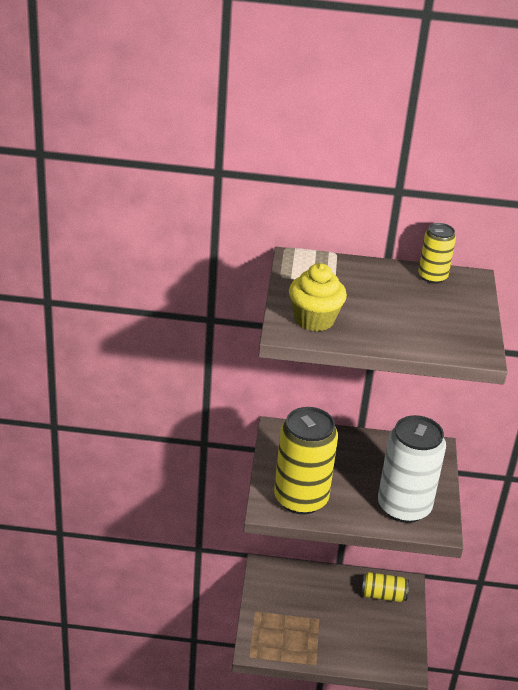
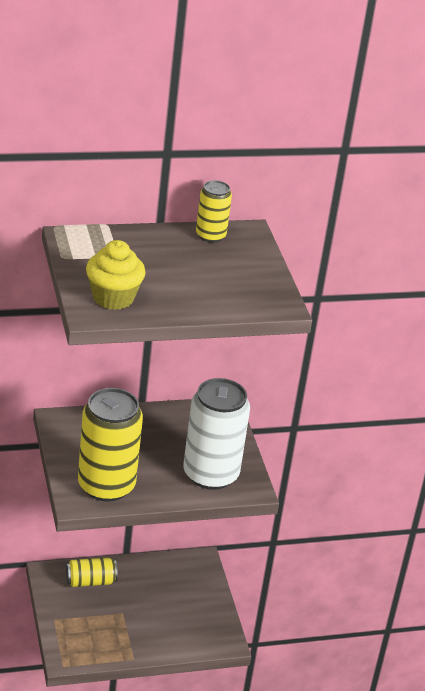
camera: 20 degrees left, 0 degrees up
yellow can [361,572,409,602] -> yellow can moved to [66,558,118,587]

